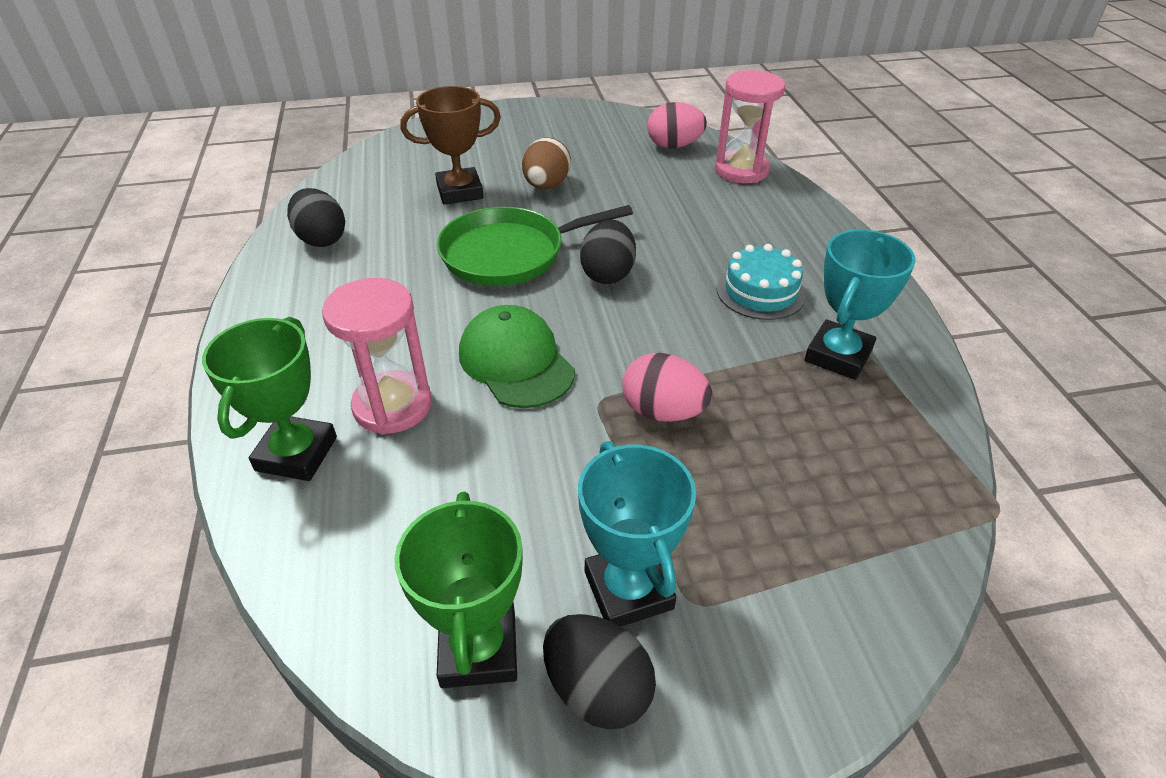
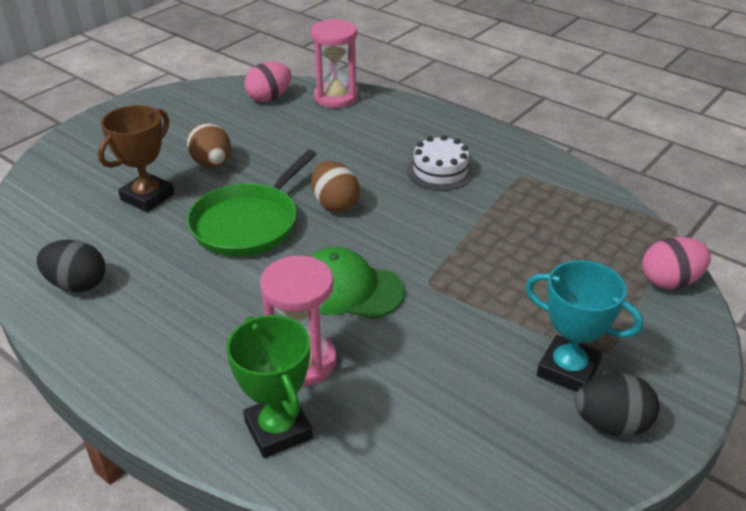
camera: 40 degrees left, 5 degrees down
green trophy [394,492,523,688] -> none
black egg [580,220,636,284] -> brown egg [311,161,360,212]
pink egg [622,353,712,422] -> pink egg moved to [642,237,711,289]
turquoise cake [717,244,806,320] -> white cake [407,135,474,191]
turquoise trophy [805,229,916,380] -> none

